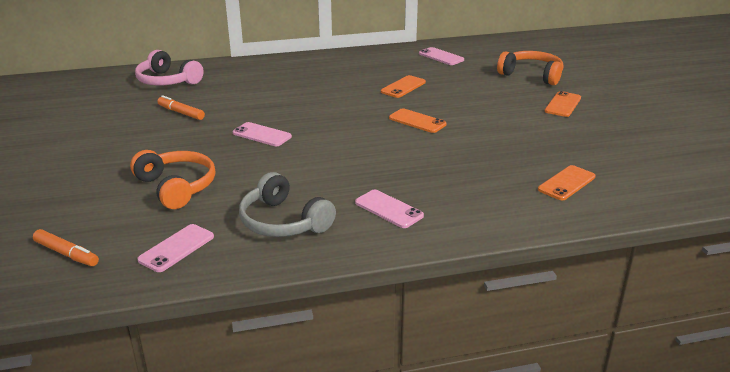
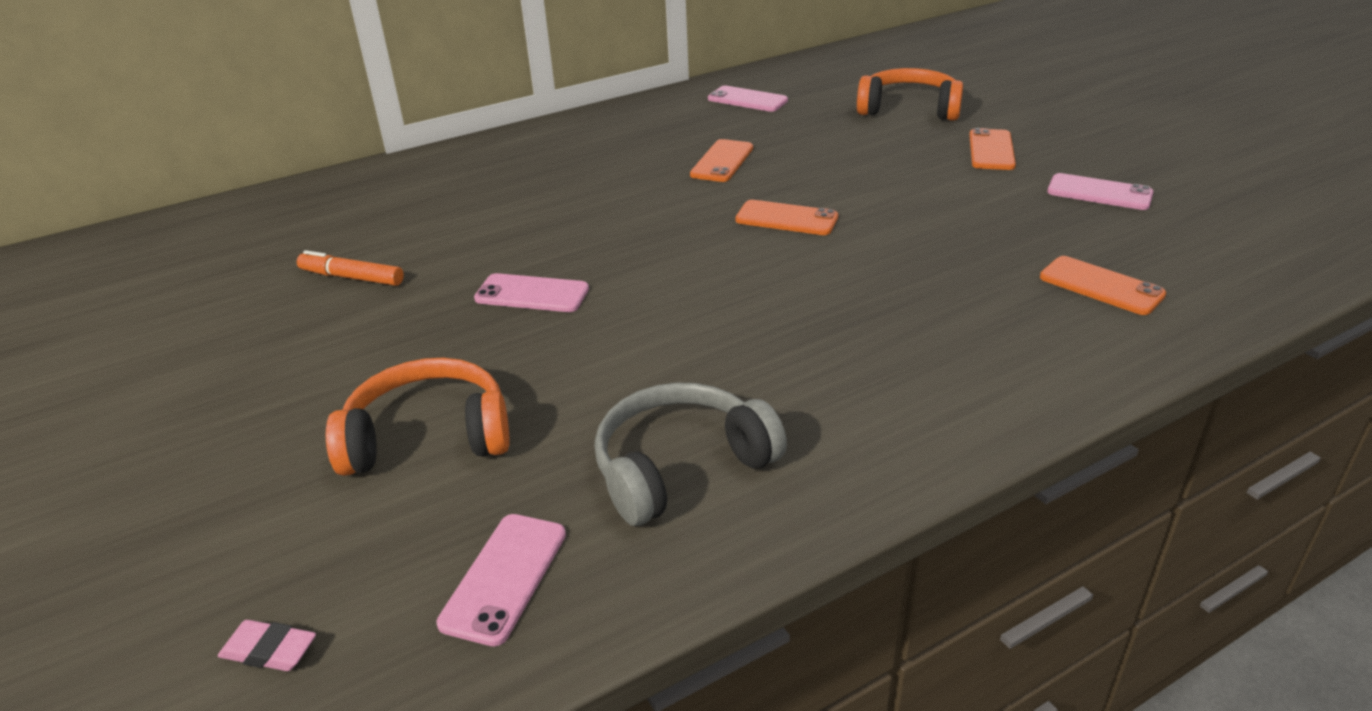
camera: 15 degrees left, 5 degrees up
orange marker [33,229,99,266] -> pink eraser [218,620,316,671]
orange headphones [130,150,215,209] -> orange headphones turned 45 degrees counterclockwise [326,358,510,476]
pink headphones [135,50,204,86] -> none
grey headphones [239,172,336,237] -> grey headphones turned 120 degrees clockwise [595,382,787,526]
pink phone [355,190,424,228] -> pink phone moved to [1047,173,1154,210]
orange phone [538,165,595,200] -> orange phone turned 75 degrees counterclockwise [1040,256,1166,315]

